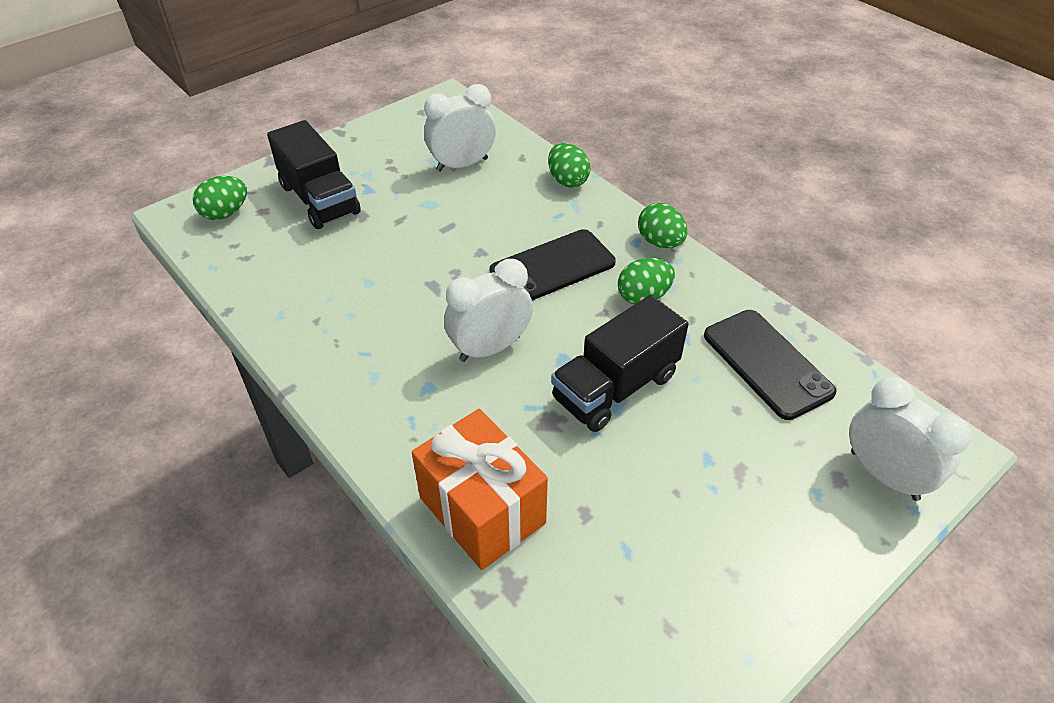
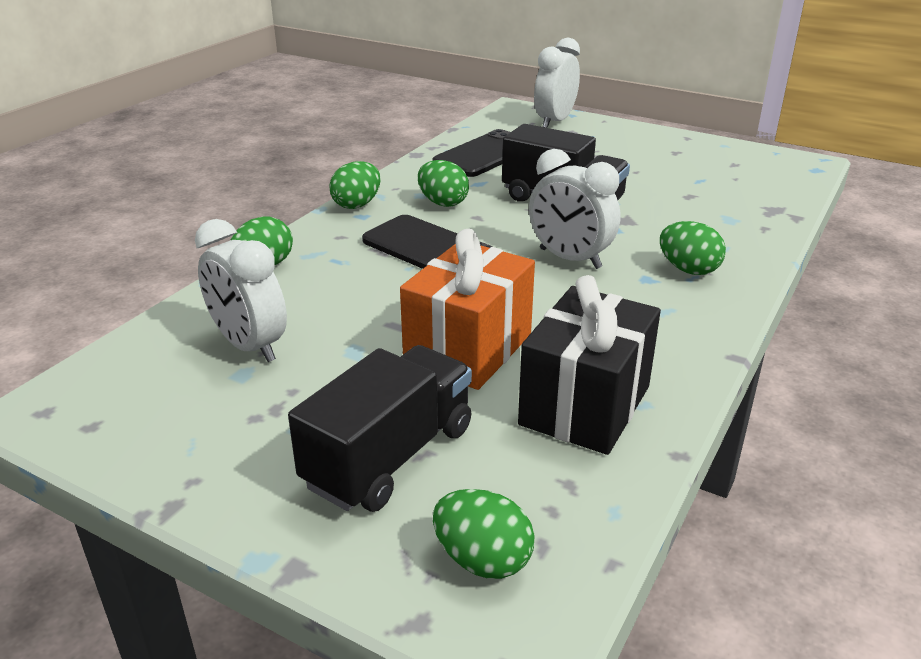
camera: 110 degrees left, 15 degrees down
orange gift [412,409,548,570] -> orange gift moved to [400,228,535,390]
none -> black gift [518,275,661,455]
none -> green egg [660,221,726,275]

